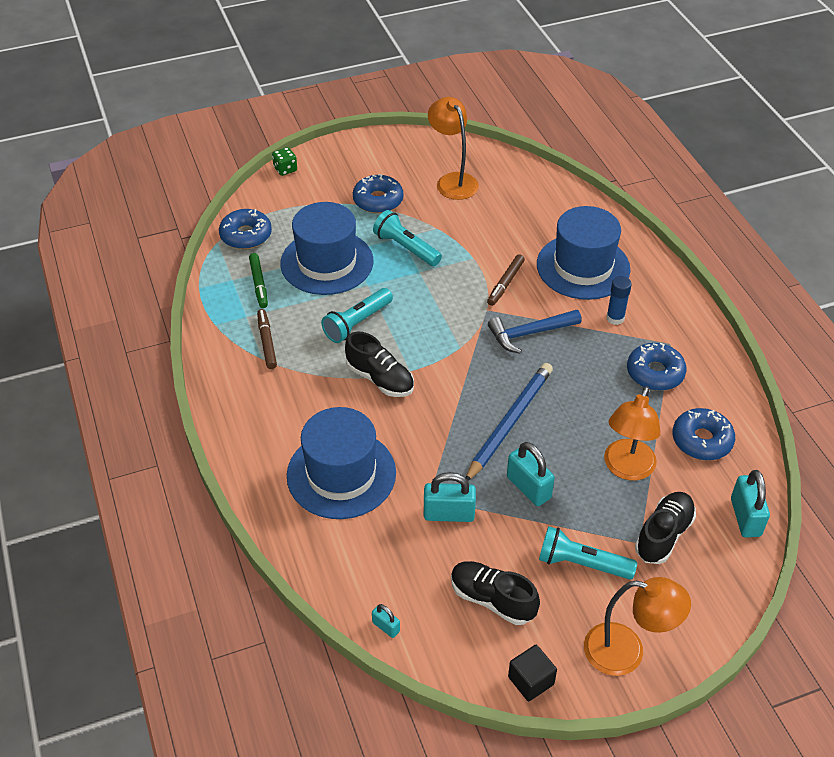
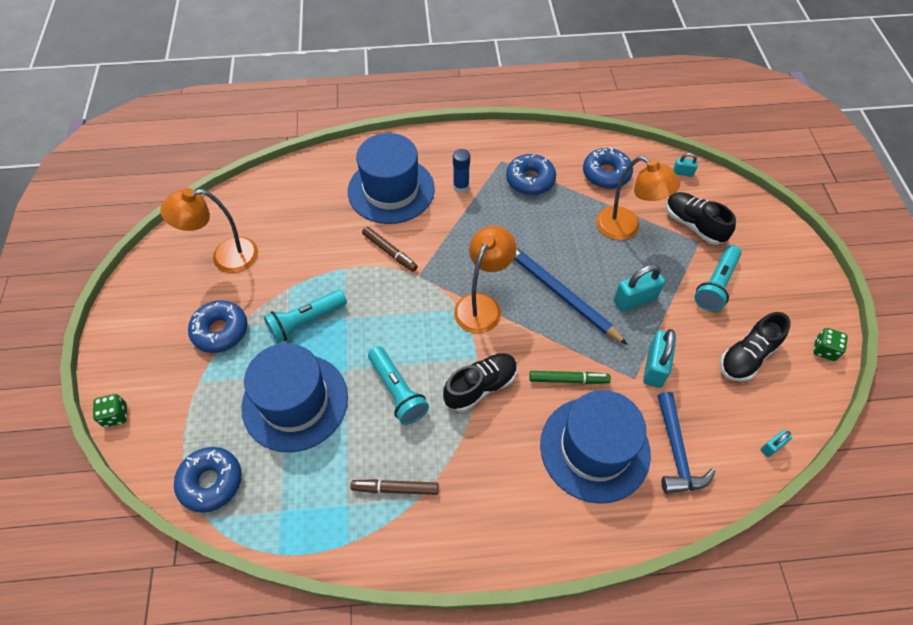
camera: 75 degrees left, 10 degrees up
green marker [249,253,268,308] -> green marker moved to [529,371,611,384]
blue hammer [488,310,582,354] -> blue hammer moved to [658,392,716,494]
black cube [508,645,557,701] -> green dice [813,328,848,361]
orange lamp [584,577,691,676] -> orange lamp moved to [454,225,516,334]
turquoise padlock [731,470,770,537] -> turquoise padlock [673,153,698,177], size x0.53

